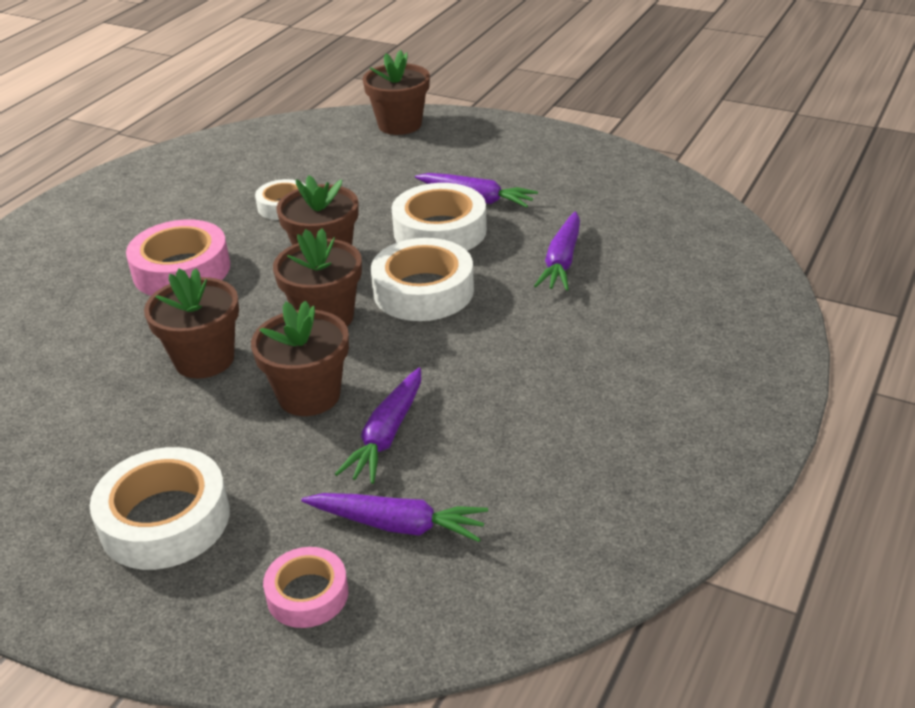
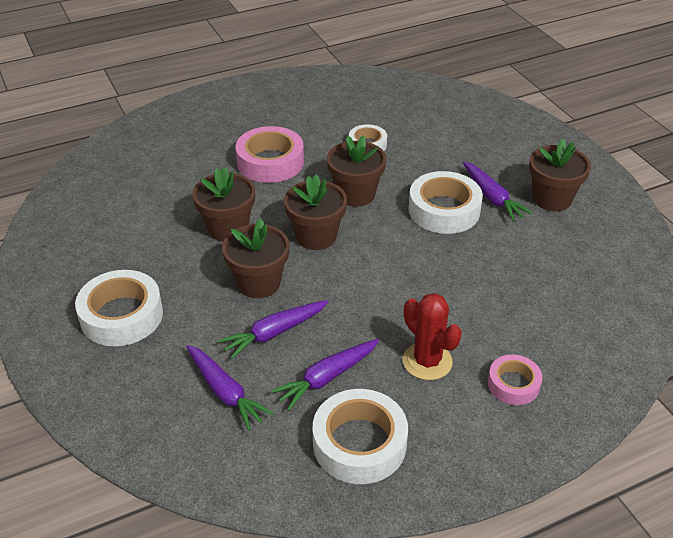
camera: 35 degrees right, 5 degrees up
pink tape [263,547,348,628] -> pink tape moved to [488,355,542,405]
brown flower pot [363,50,430,135] -> brown flower pot moved to [529,139,591,211]
white tape [371,238,474,321] -> white tape moved to [313,389,408,484]
purple carrot [534,212,580,291] -> purple carrot moved to [271,339,379,411]
none -> red cactus [403,293,462,380]

